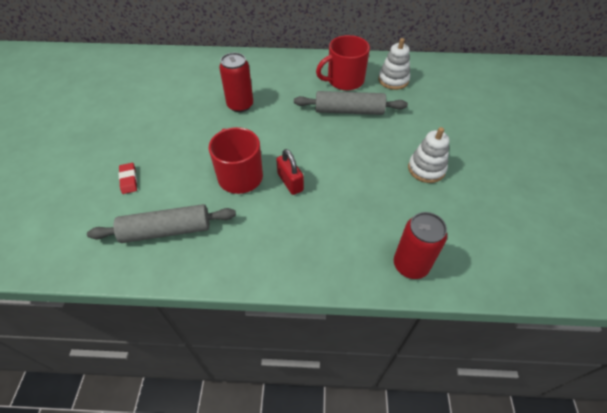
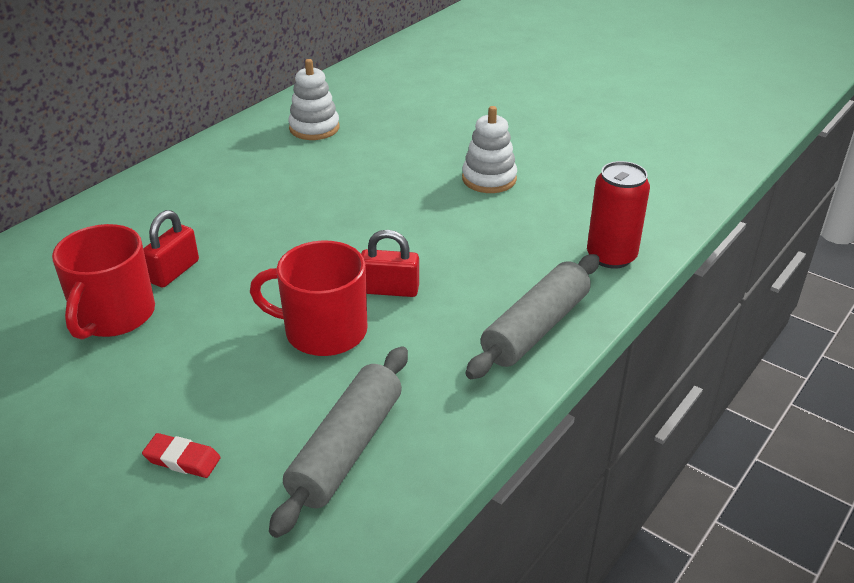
camera: 55 degrees left, 15 degrees down
red can [219,53,253,112] -> red padlock [143,210,199,288]
grey rolling pin [294,91,408,115] -> grey rolling pin moved to [466,254,600,379]
red mug [316,35,370,90] -> red mug moved to [52,224,155,339]

